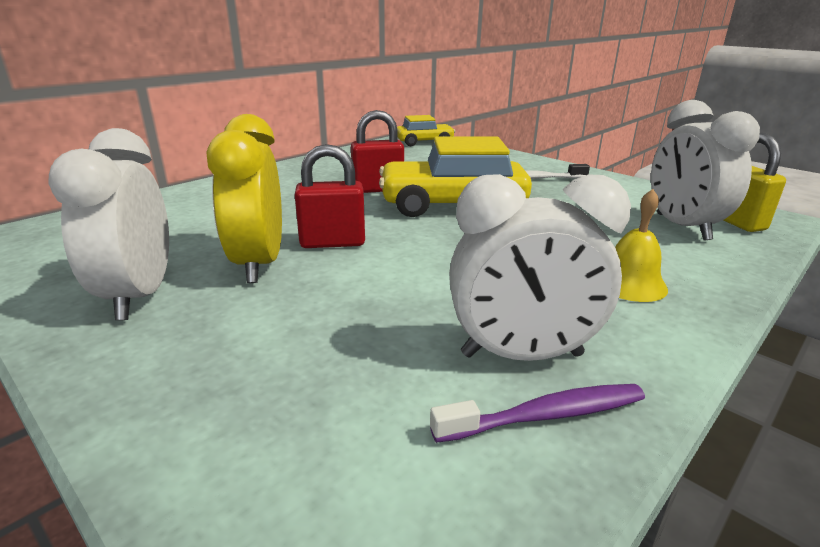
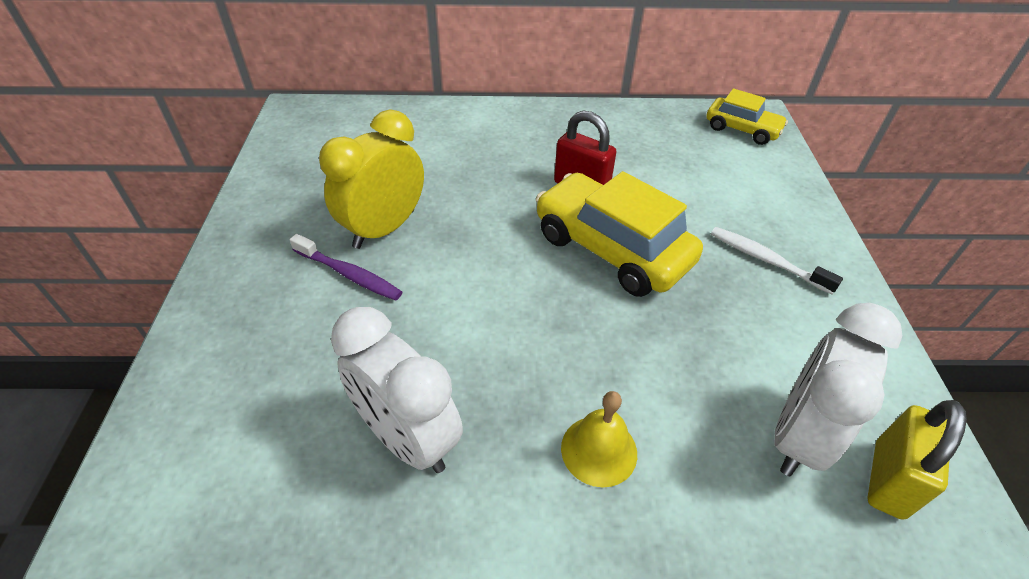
camera: 45 degrees right, 20 degrees up
white clock [48,128,169,320] -> none
red padlock [295,144,365,248] -> none
purple toothbrush [430,384,645,443] -> purple toothbrush moved to [290,234,402,301]

